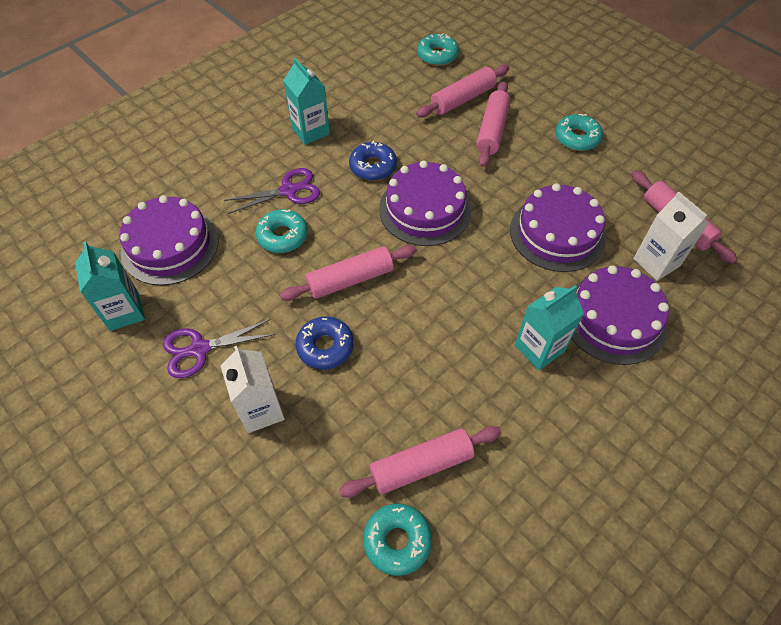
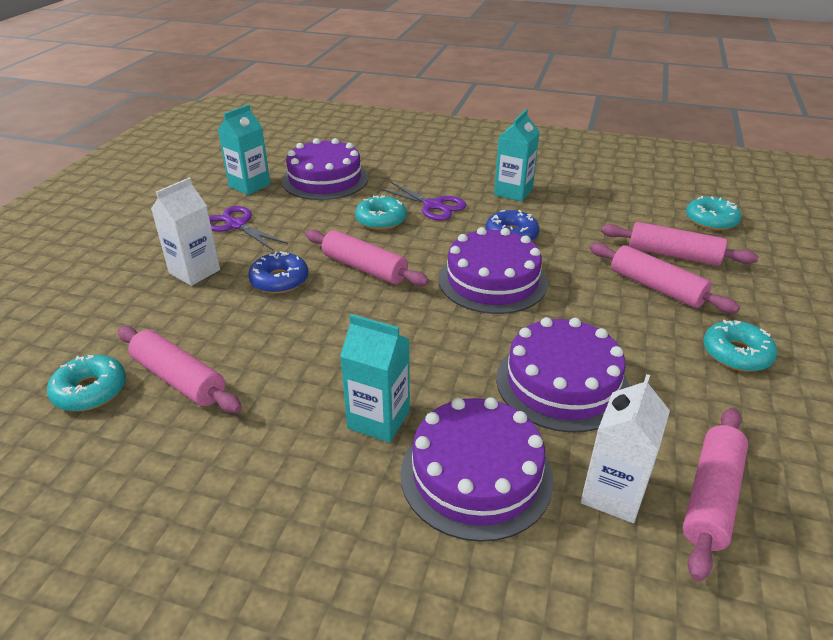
camera: 60 degrees right, 20 degrees down
pink rolling pin [476,81,511,167] -> pink rolling pin turned 60 degrees clockwise [590,242,740,313]

